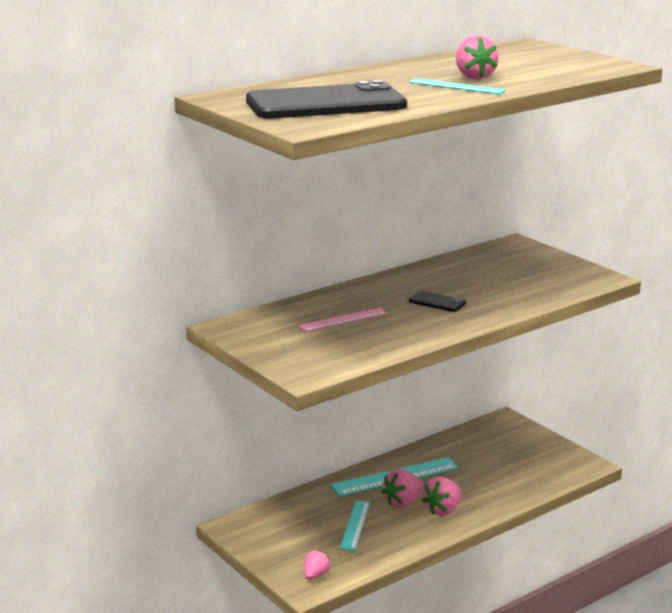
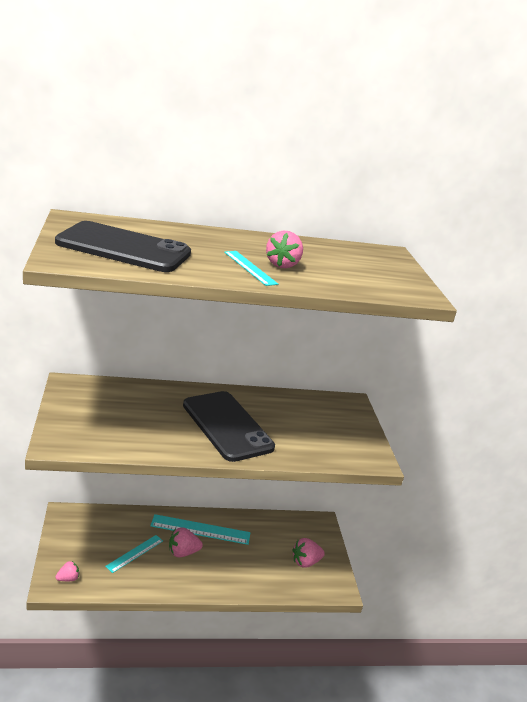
camera: 25 degrees right, 5 degrees up
pink ruler [298,308,388,332] -> none
black phone [409,291,466,312] -> black phone [183,391,275,462], size x2.48
pink strawberry [422,477,461,516] -> pink strawberry moved to [292,538,325,568]

